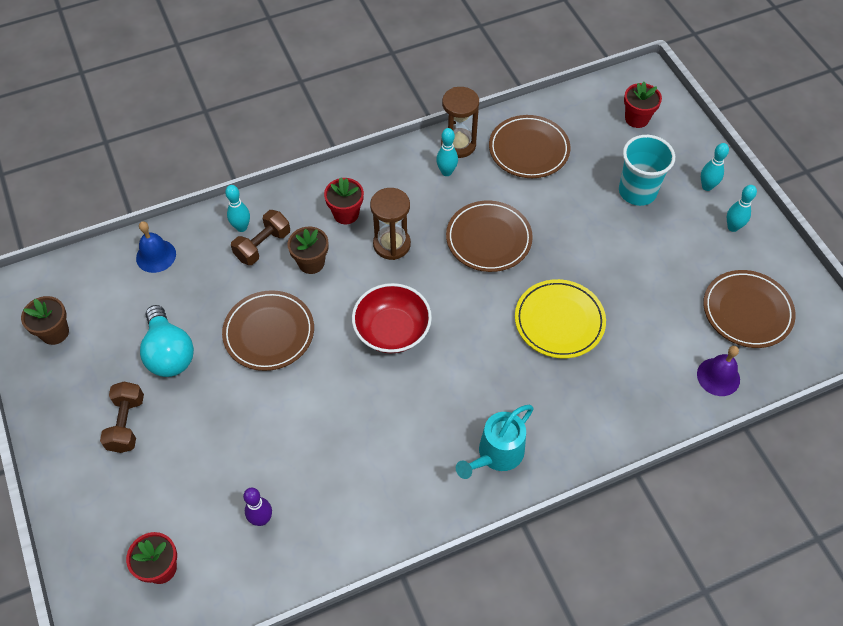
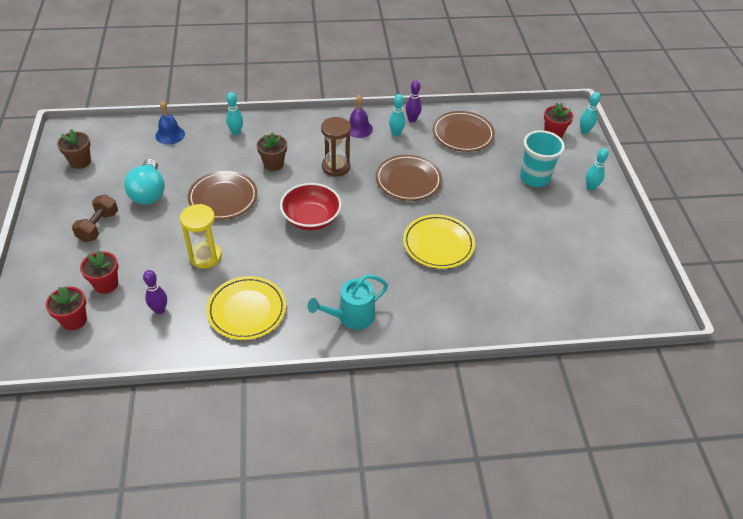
camera: 15 degrees right, 10 degrees down
brown dumbbell [231,210,290,265] -> none
red flower pot [324,177,364,224] -> red flower pot moved to [80,250,118,294]
brown hourglass [441,87,479,158] -> purple bowling pin [405,80,422,122]
purple bell [697,346,740,396] -> purple bell moved to [349,95,373,138]
brown plate [703,270,796,348] -> none
turquoise bowling pin [727,185,757,232] -> turquoise bowling pin moved to [580,92,601,134]
none -> yellow hourglass [180,204,222,269]
none -> yellow plate [206,276,286,340]

